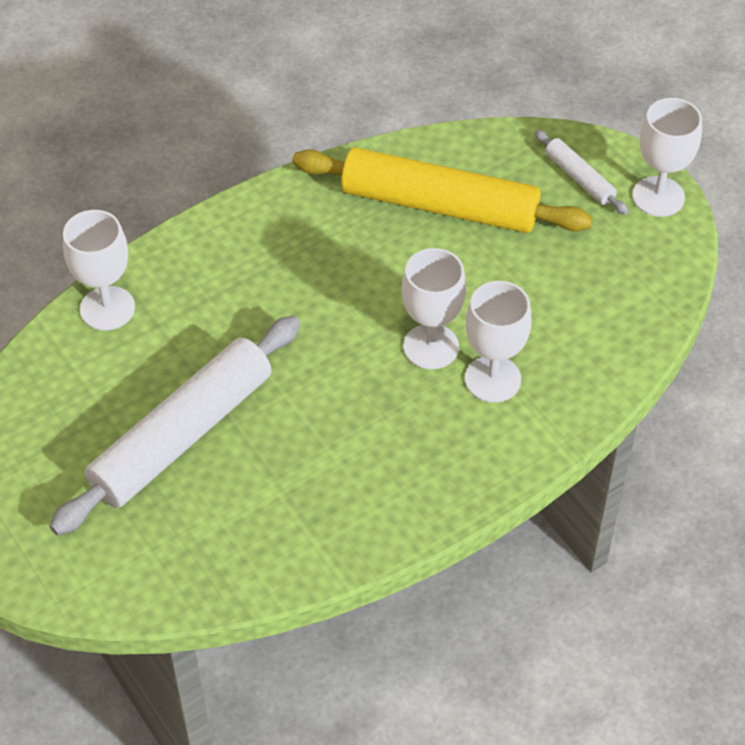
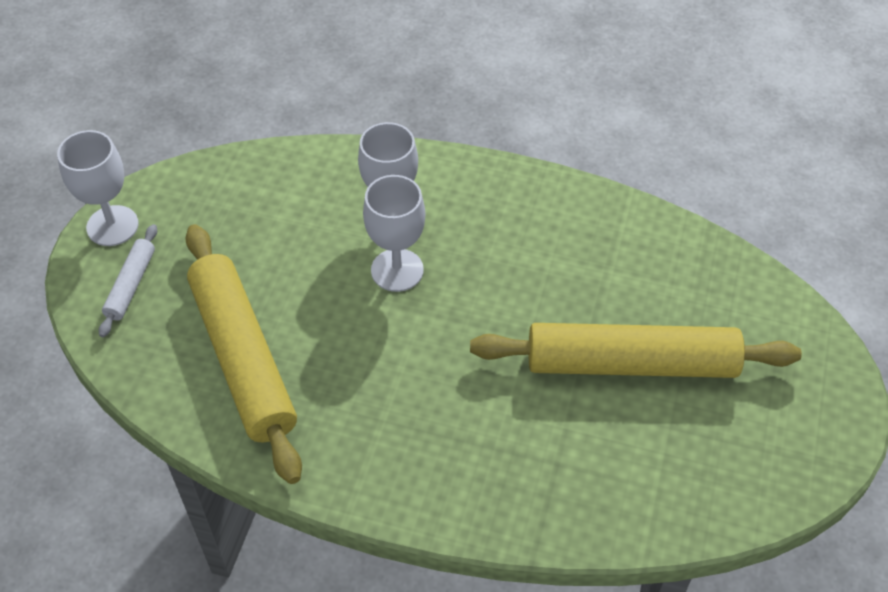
camera: 130 degrees left, 0 degrees up
white rolling pin [49,316,300,535] -> yellow rolling pin [470,323,802,378]
white goblet [63,210,135,330] -> none

